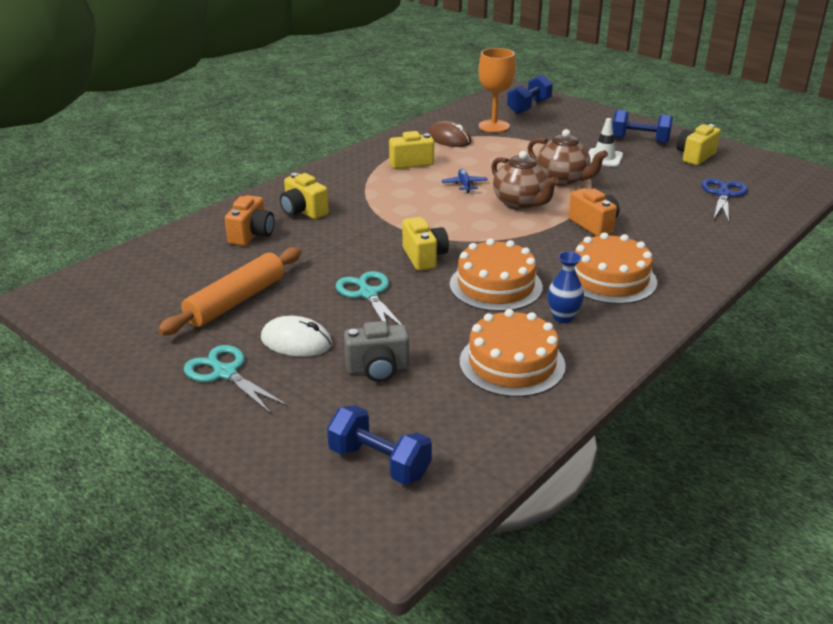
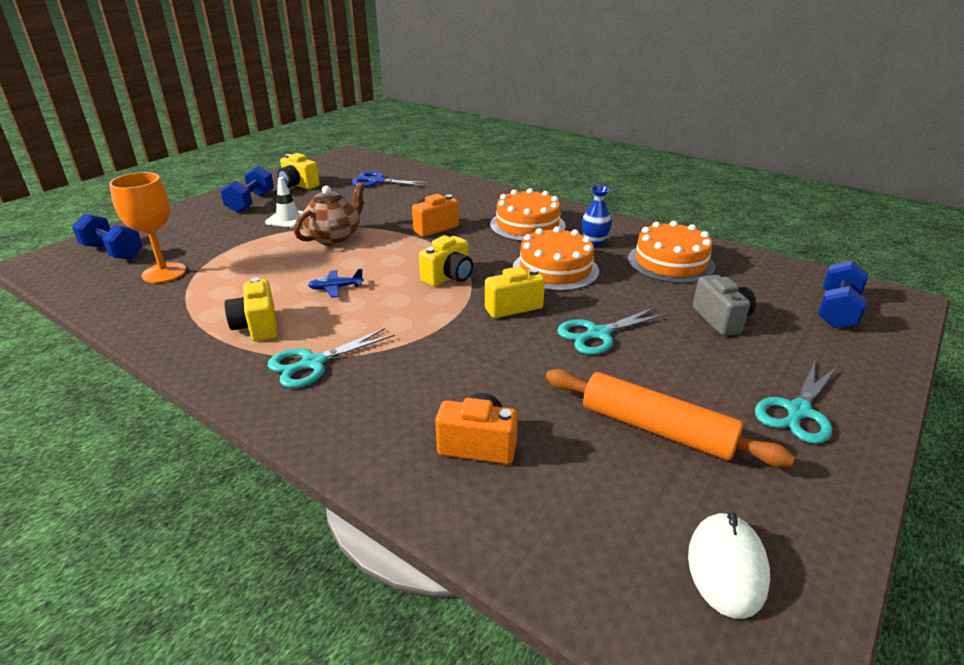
camera: 95 degrees left, 0 degrees up
white mouse [261,316,332,357] -> white mouse moved to [688,512,770,619]
yellow camera [280,173,329,219] -> yellow camera moved to [419,235,473,287]
brown mouse [428,120,472,147] -> none
brown teapot [491,151,559,210] -> none
none -> turquoise scissors [268,328,395,388]

